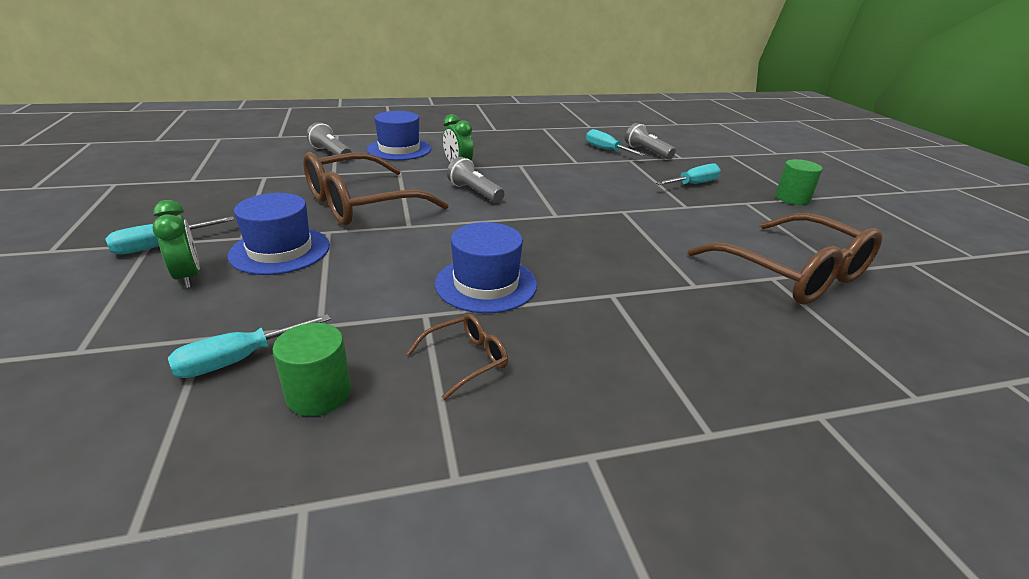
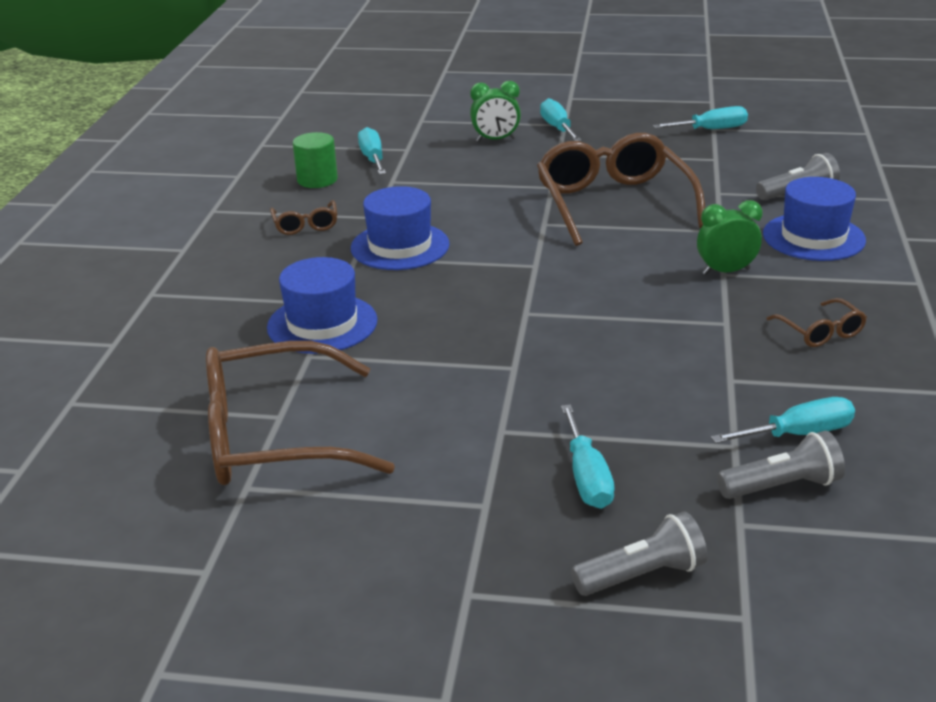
camera: 115 degrees right, 0 degrees up
blue hat [228,193,330,275] -> blue hat moved to [267,257,377,354]
grey flashlight [447,157,504,203] -> grey flashlight moved to [571,511,708,596]
green cylinder [775,159,823,205] -> none
none -> turquoise screwdriver [653,106,748,129]
none -> brown glasses [767,298,867,347]

